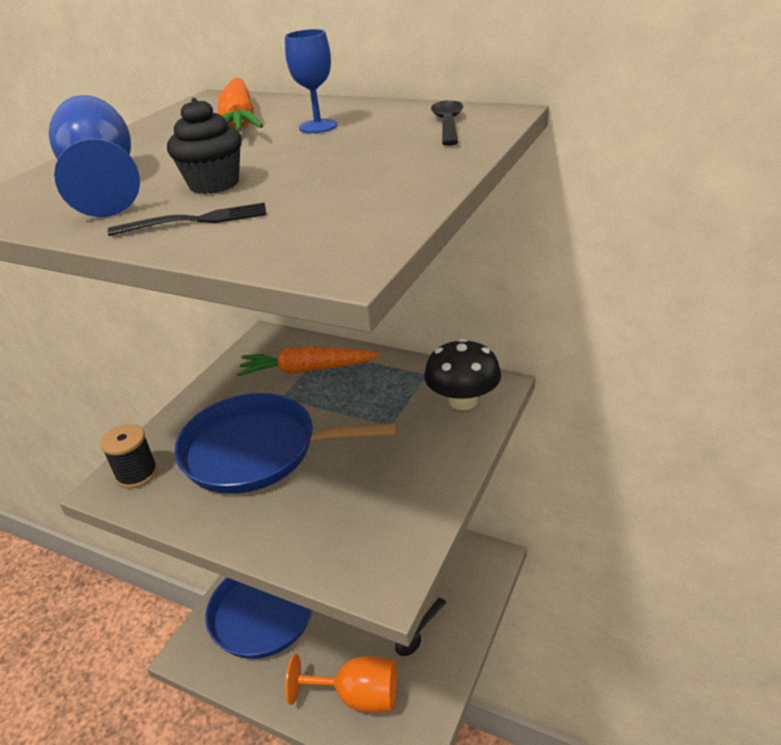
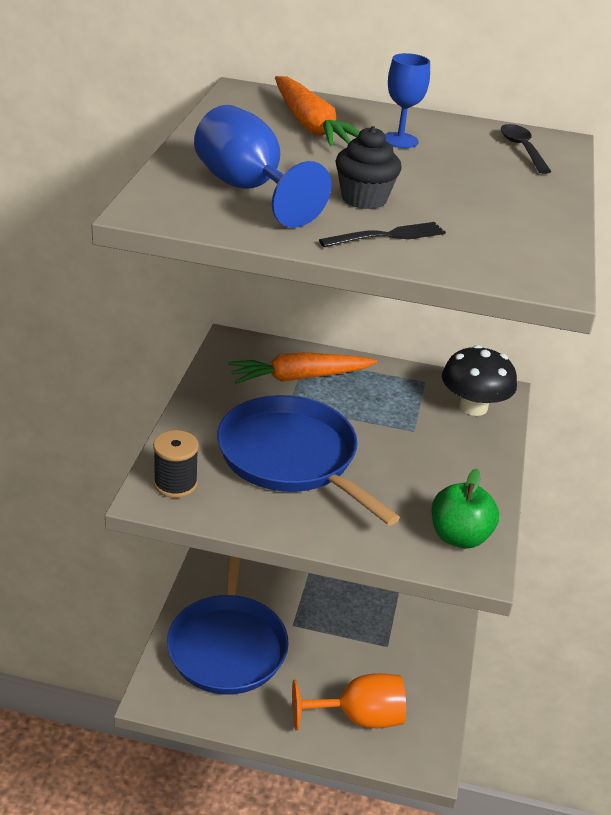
camera: 20 degrees left, 0 degrees up
blue pan [174,393,397,494] -> blue pan turned 60 degrees clockwise [217,395,400,526]
black spoon [395,598,446,656] -> none
none -> green apple [432,468,499,548]

